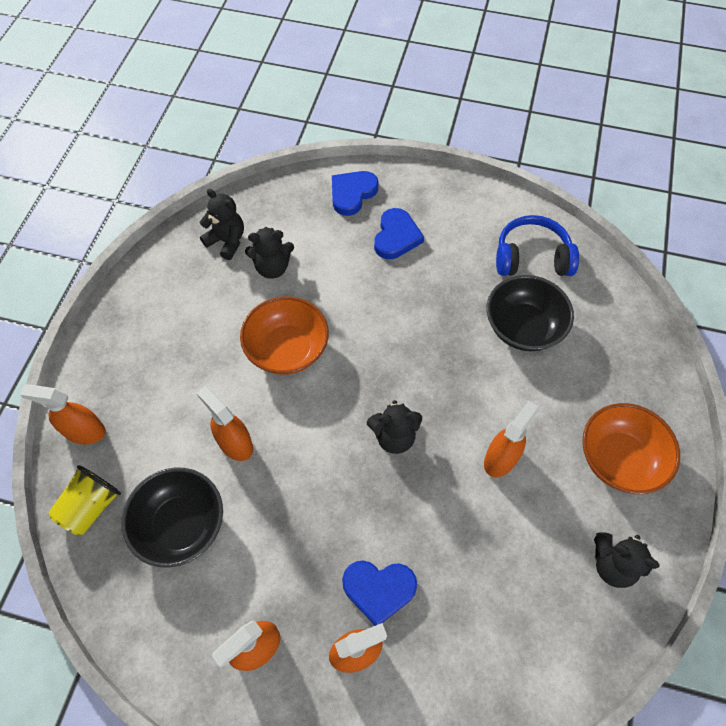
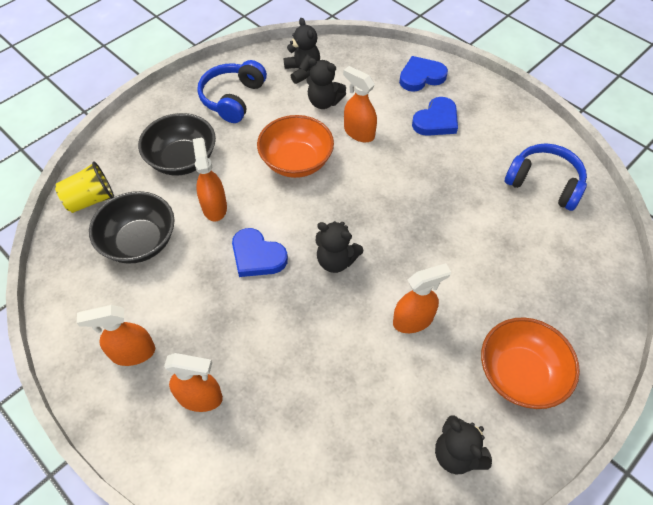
camera: 30 degrees right, 5 degrees down
orange spray bottle [20,384,106,445] -> orange spray bottle moved to [343,66,377,142]
blue heart [342,560,417,626] -> blue heart moved to [232,228,288,277]
black bowl [486,275,574,351] -> black bowl moved to [138,113,216,176]
none -> blue headphones [197,60,267,123]

